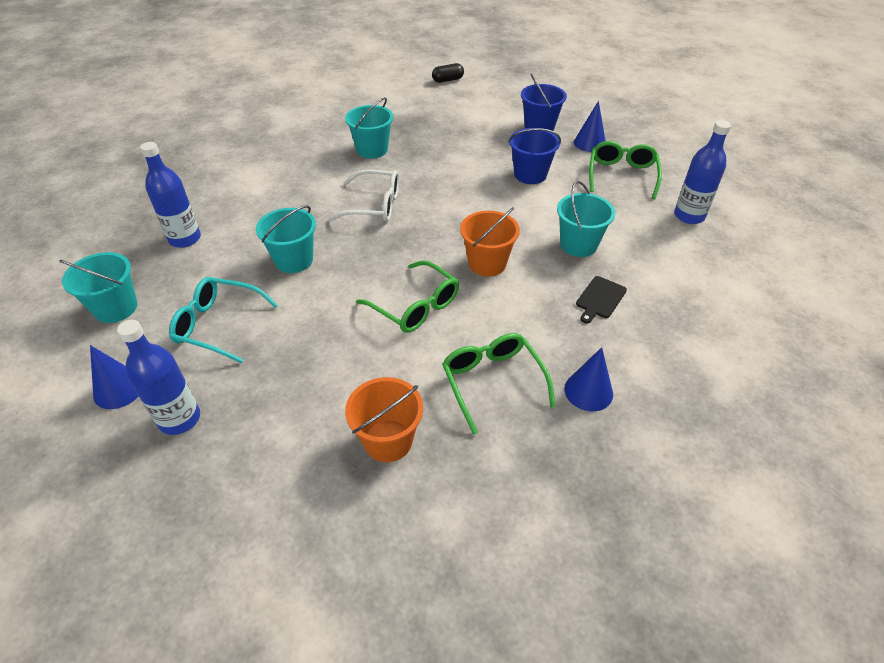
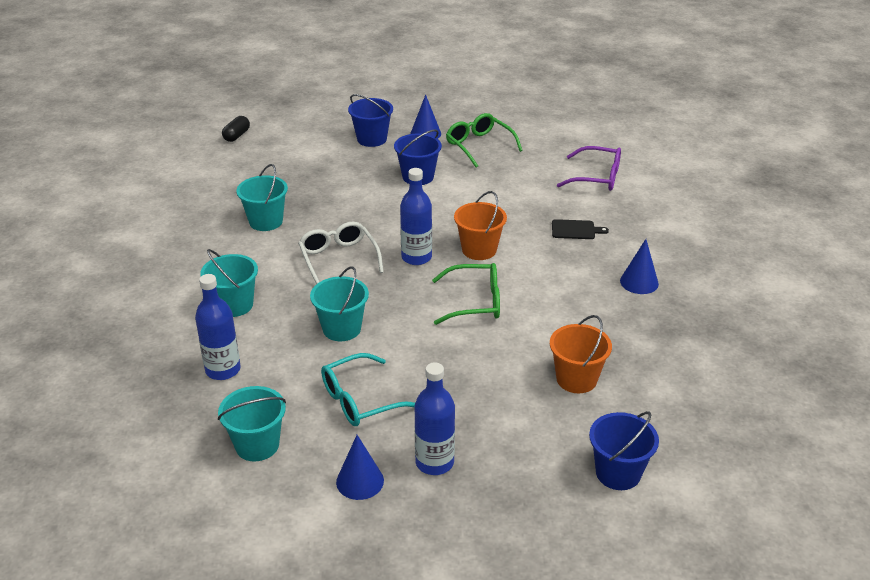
camera: 45 degrees left, 10 degrees down
white glasses [328,169,399,222] -> white glasses turned 75 degrees counterclockwise [298,222,384,284]
green glasses [442,333,556,435] -> none
turquoise bucket [557,181,615,257] -> turquoise bucket moved to [200,249,258,317]
black cutting board [576,276,627,323] -> black cutting board turned 75 degrees counterclockwise [552,219,609,239]
blue bottle [674,120,731,224] -> blue bottle moved to [400,168,432,265]
none -> purple glasses [557,146,621,191]
none -> blue bucket [589,411,659,490]

